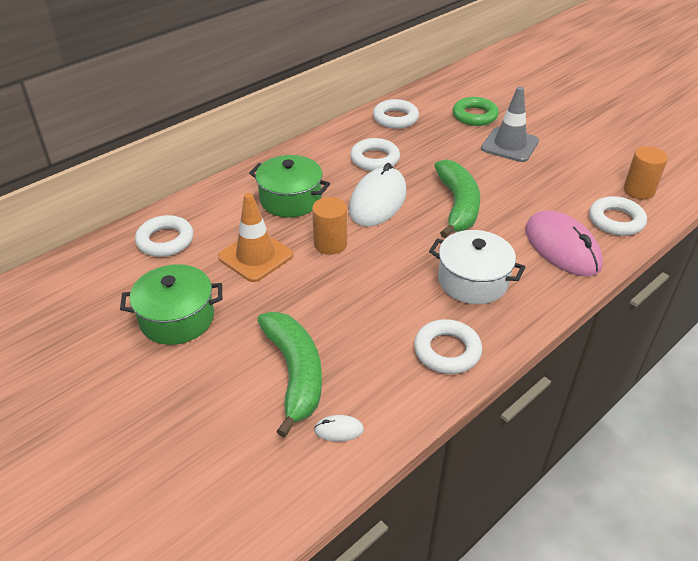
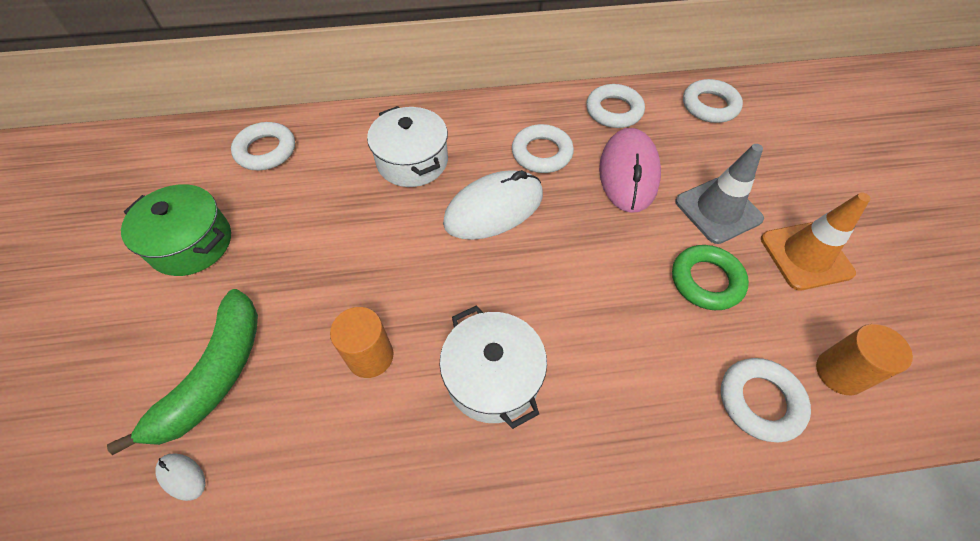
camera: 35 degrees right, 15 degrees up
orange traffic cone [218,193,293,282] -> orange traffic cone moved to [761,193,871,290]
green pot [249,155,330,217] -> white pot [367,106,448,187]
orange cylinder [312,197,347,255] -> orange cylinder moved to [330,307,394,378]
white ring [414,319,482,374] -> white ring moved to [683,79,743,123]
green banana [434,159,480,238] -> none
green ring [453,97,499,126] -> green ring moved to [672,245,749,310]
pink mouse [525,210,603,277] -> pink mouse moved to [599,128,661,213]

